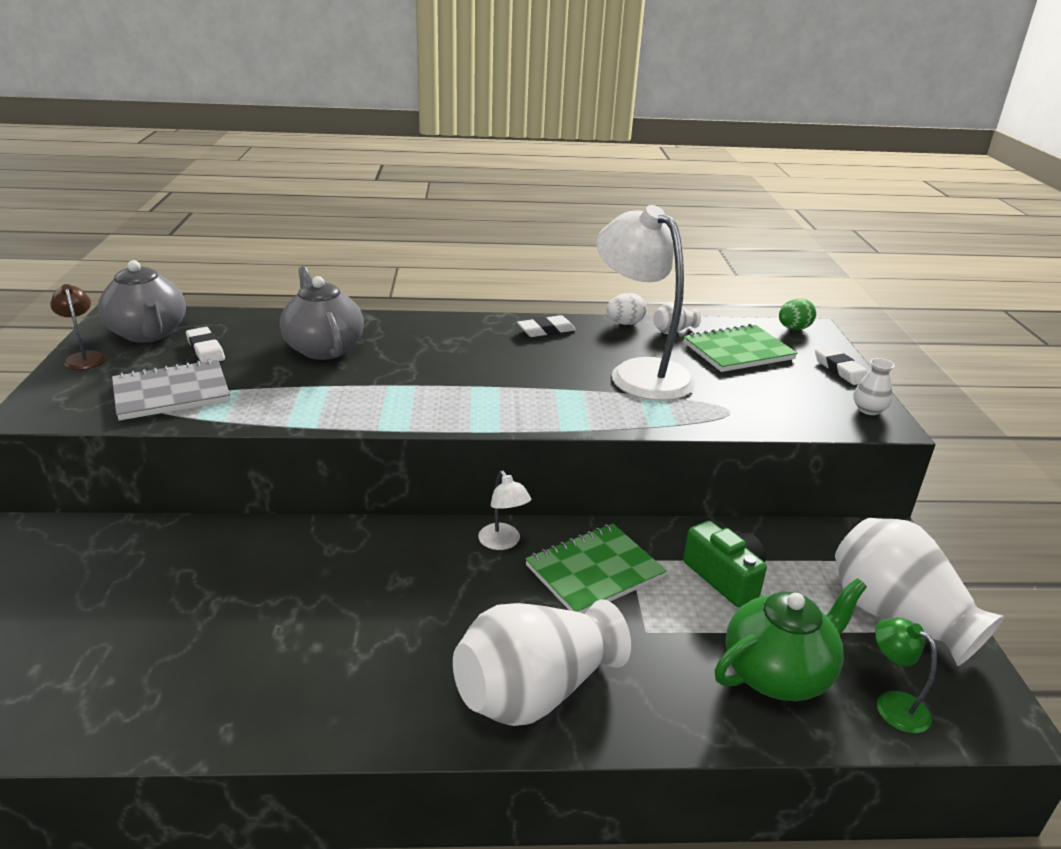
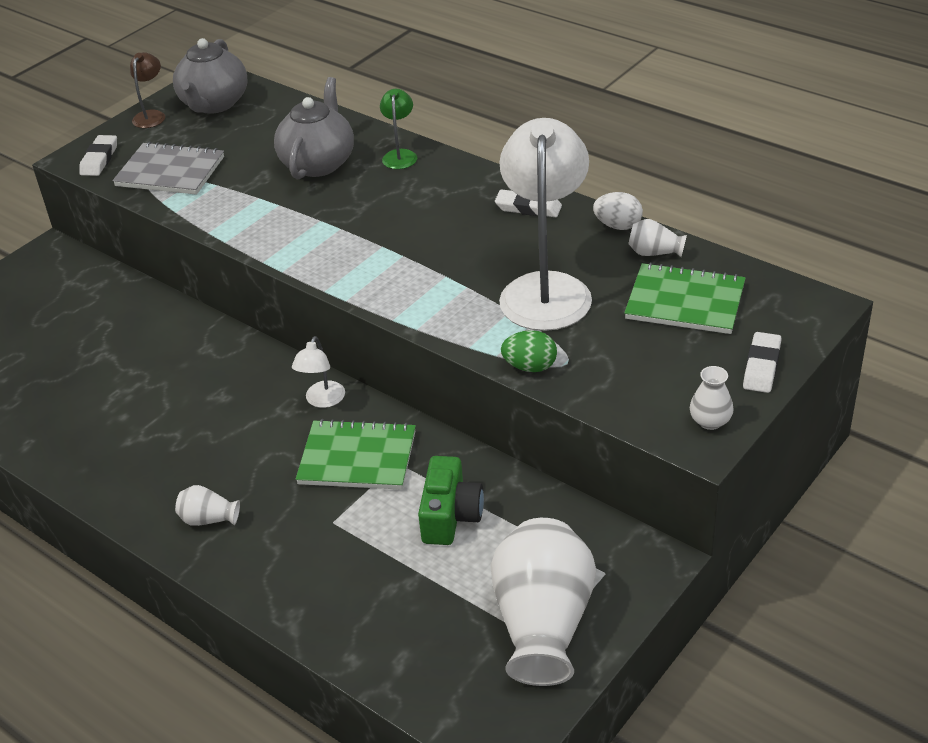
camera: 45 degrees right, 10 degrees up
white eraser [186,327,225,362] -> white eraser moved to [79,135,117,176]
white vase [453,599,631,726] -> white vase [175,485,240,526], size x0.43
green teapot [714,578,867,701] -> none
green egg [779,298,816,330] -> green egg moved to [501,330,557,372]
green lamp [875,618,937,733] -> green lamp moved to [380,89,417,169]

